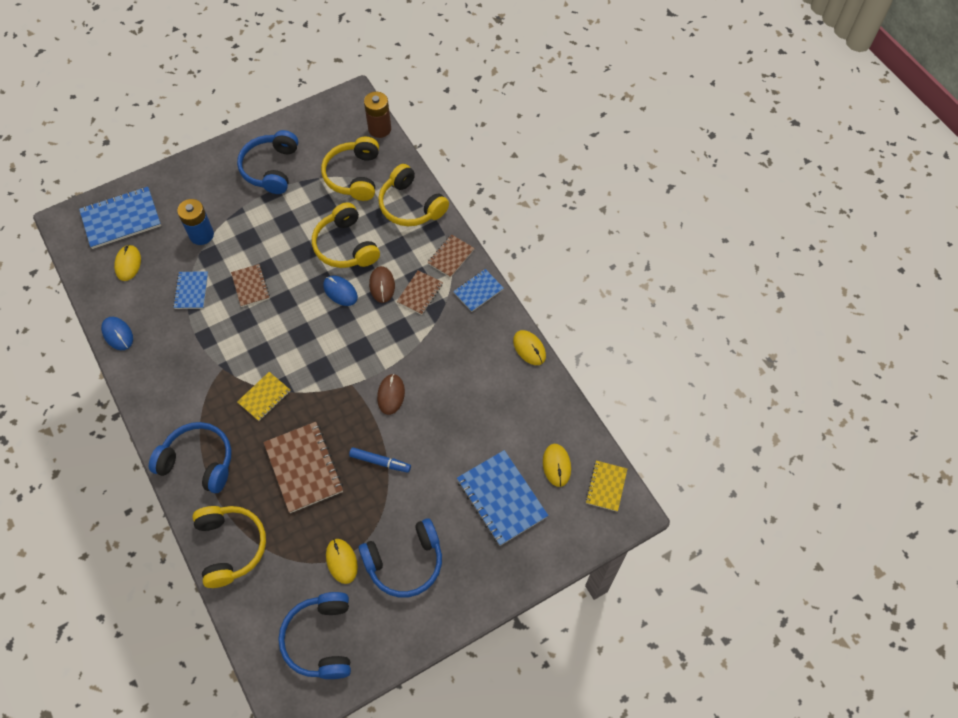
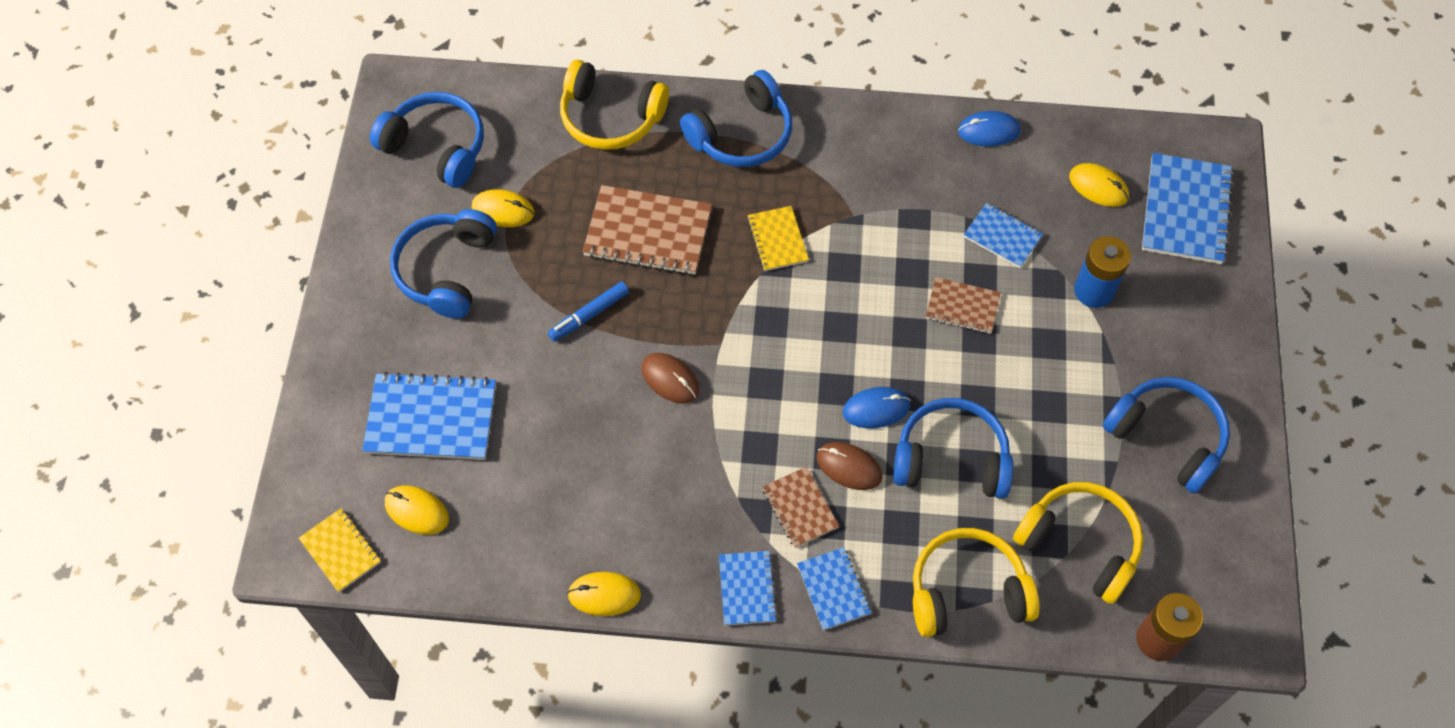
camera: 125 degrees right, 0 degrees up
yellow headphones [312,203,380,268] -> blue headphones [893,398,1013,499]
brown notebook [427,234,475,278] -> blue notebook [797,547,871,631]

